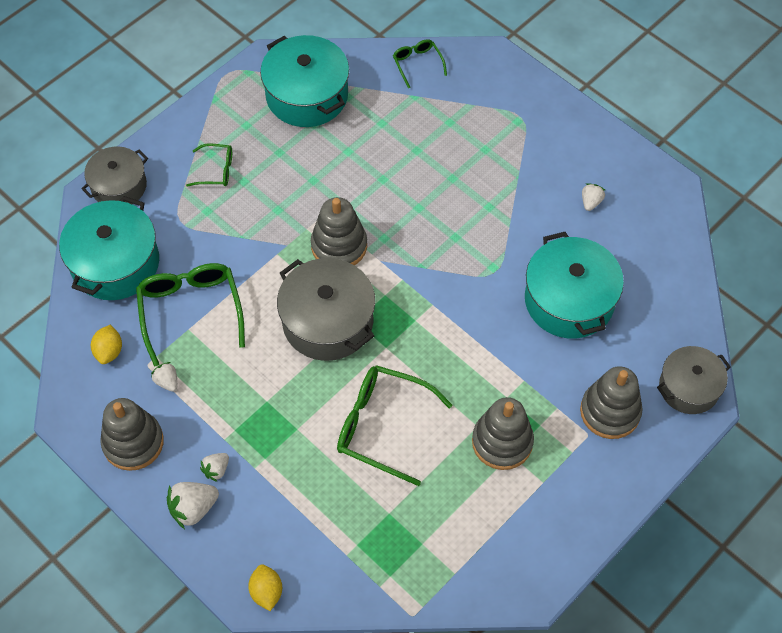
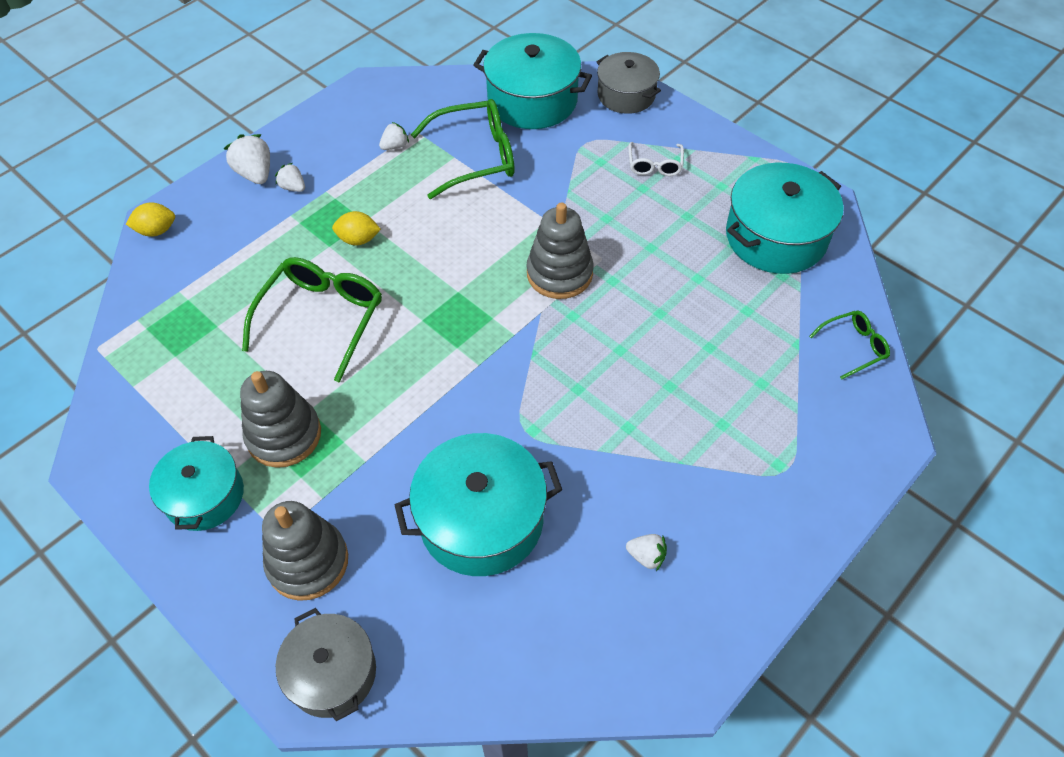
camera: 90 degrees right, 5 degrees down
yellow lemon [91,325,122,364] -> yellow lemon moved to [332,211,381,246]
grey stacking toy [100,398,164,471] -> none
green glasses [186,143,232,187] -> white glasses [628,142,684,176]
grey pot [277,258,375,361] -> none
none -> turquoise pot [149,436,244,531]

